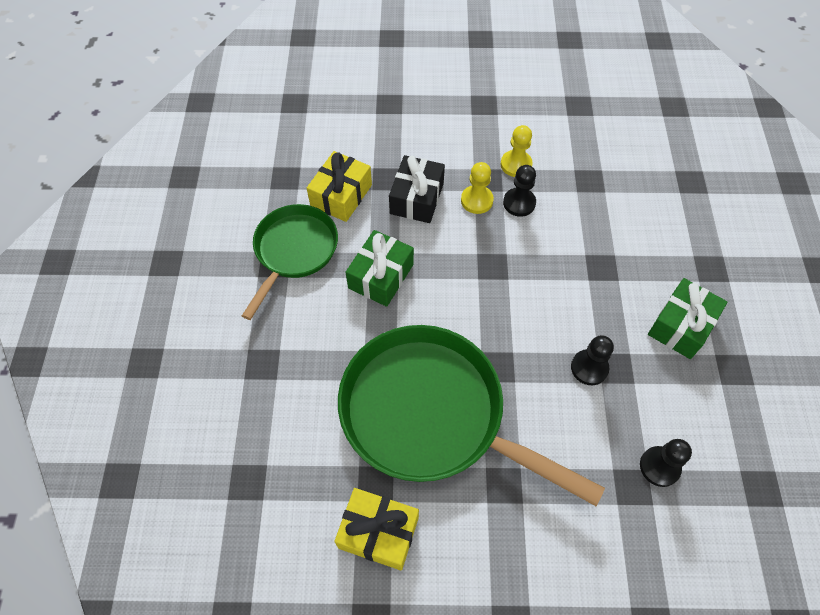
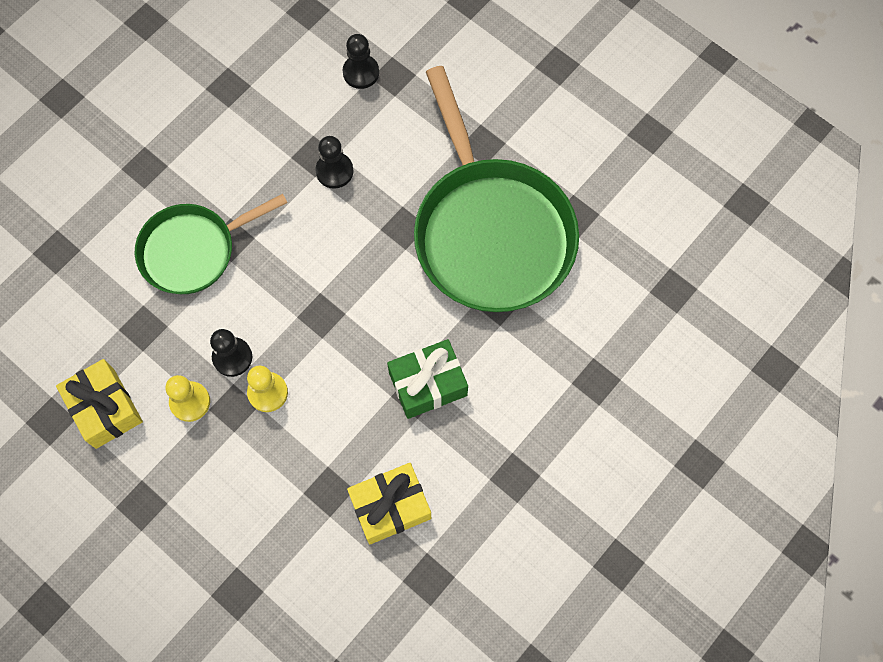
camera: 140 degrees left, 10 degrees up
green pan [242,204,338,320] -> green pan moved to [135,194,288,294]
yellow gift [334,488,419,571] -> yellow gift moved to [56,359,143,449]
black gift [389,155,445,223] -> none
green gift [648,278,727,359] -> none

